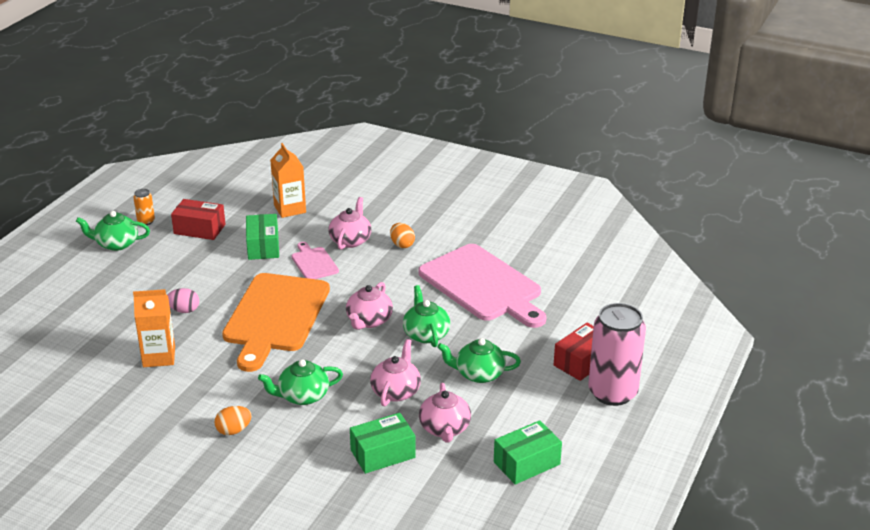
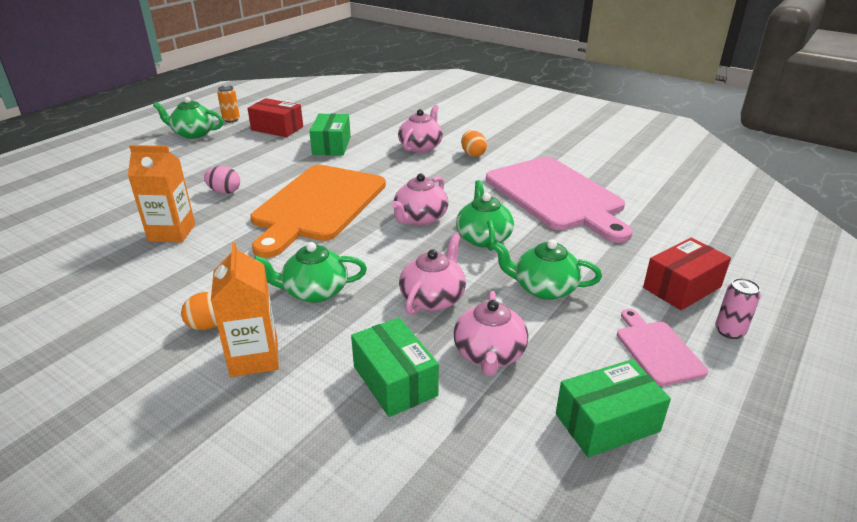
camera: 10 degrees right, 0 degrees up
orange carton [270,143,306,218] -> orange carton moved to [211,242,279,377]
pink cutting board [292,242,339,279] -> pink cutting board moved to [617,309,708,386]
green box [350,413,416,474] -> green box turned 75 degrees clockwise [351,318,439,417]
pink can [588,303,646,406] -> pink can [715,278,761,339], size x0.43

